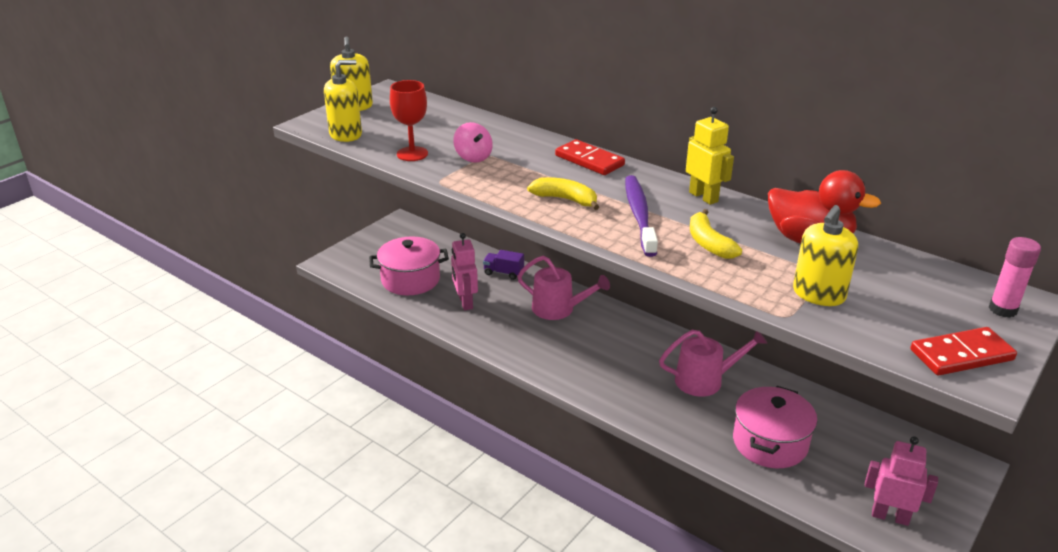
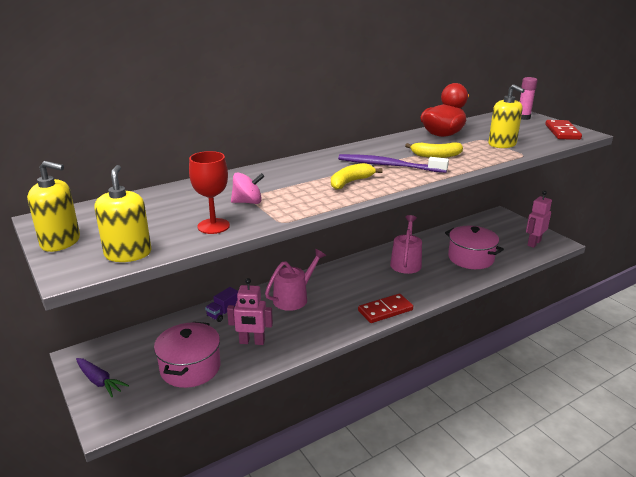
camera: 70 degrees left, 5 degrees down
red domino [555,139,625,175] -> red domino moved to [358,293,413,323]
yellow robot [686,107,734,205] -> none
none -> purple carrot [76,358,129,397]

